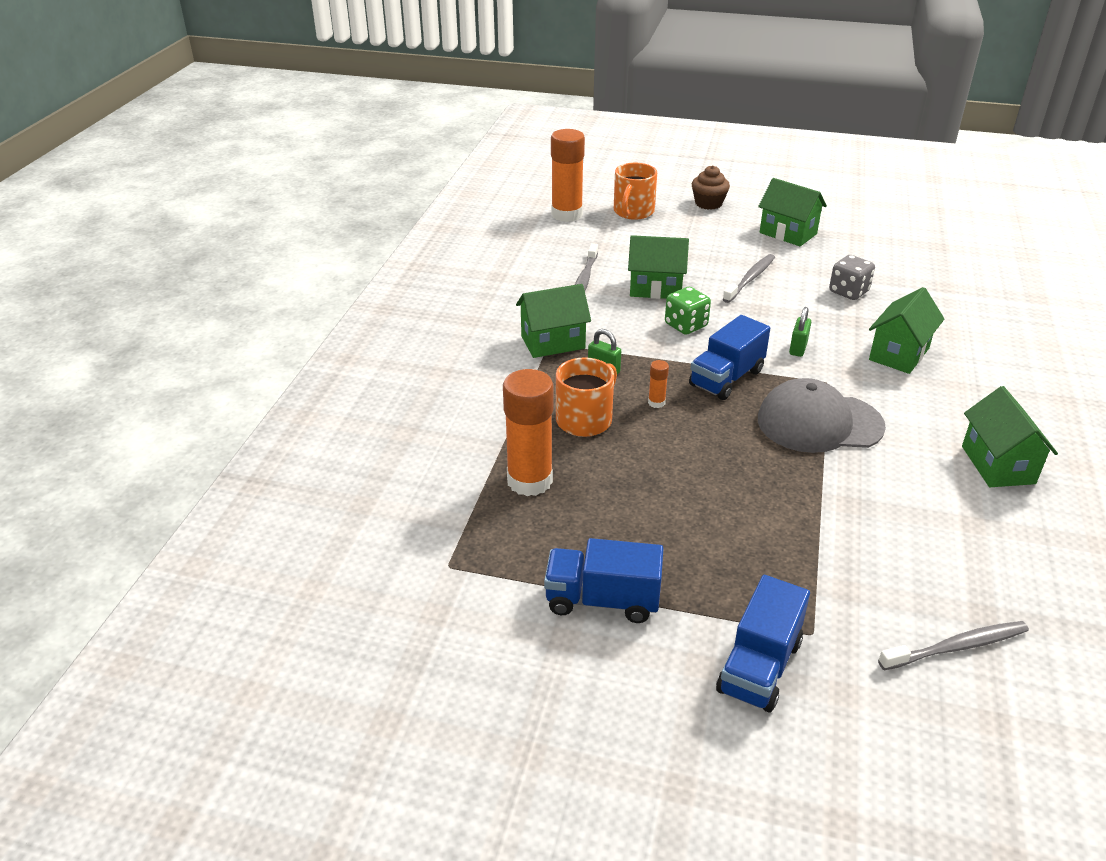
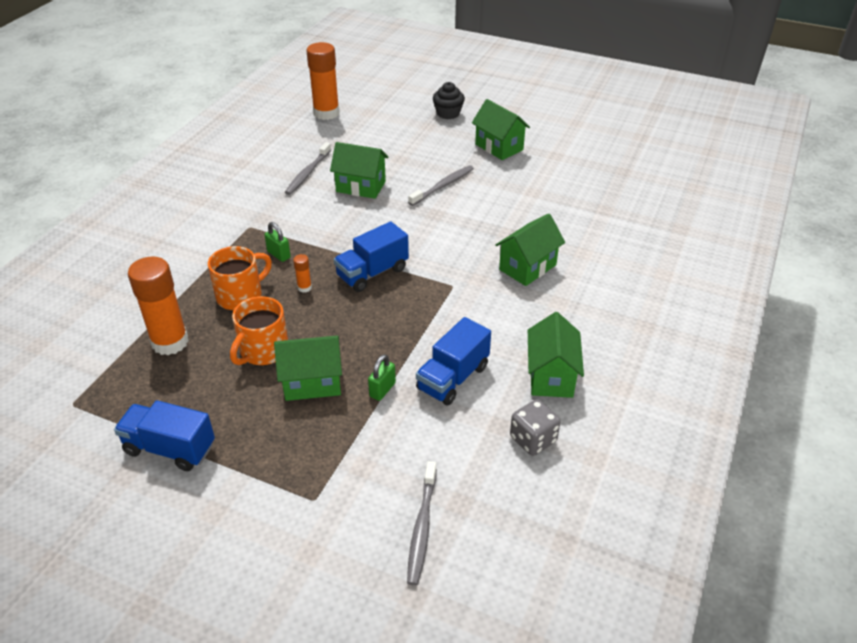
camera: 10 degrees right, 5 degrees up
green house [516,284,591,358] -> green house moved to [274,335,342,401]
orange mug [614,163,657,220] -> orange mug moved to [230,296,288,365]
green dice [665,287,711,335] -> none
brown cupcake [692,165,730,210] -> black cupcake [433,82,465,119]
blue truck [716,575,810,712] -> blue truck moved to [416,317,491,405]
grey cap [758,378,886,453] -> none
green padlock [789,307,811,357] -> green padlock moved to [368,354,396,401]
grey dice [829,255,875,300] -> grey dice moved to [510,399,561,456]
grey toothbrush [878,621,1029,670] -> grey toothbrush turned 105 degrees clockwise [407,461,437,586]

